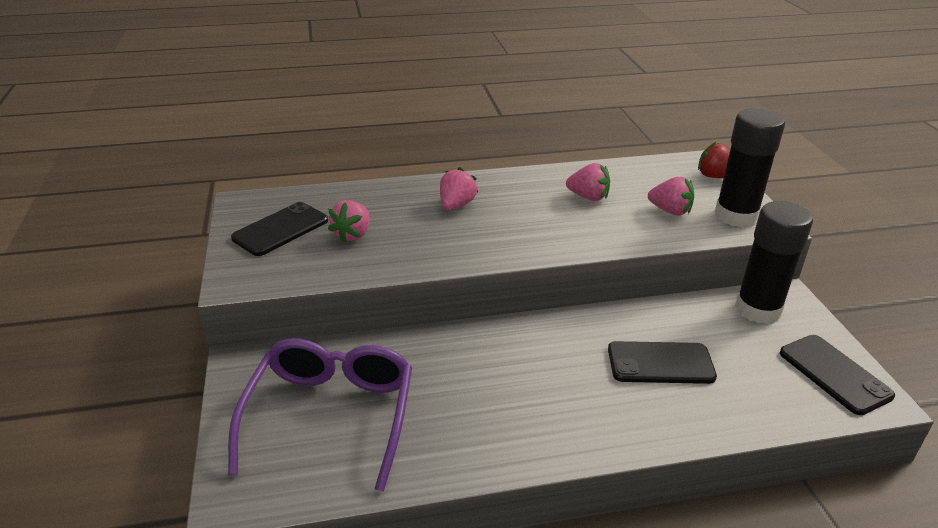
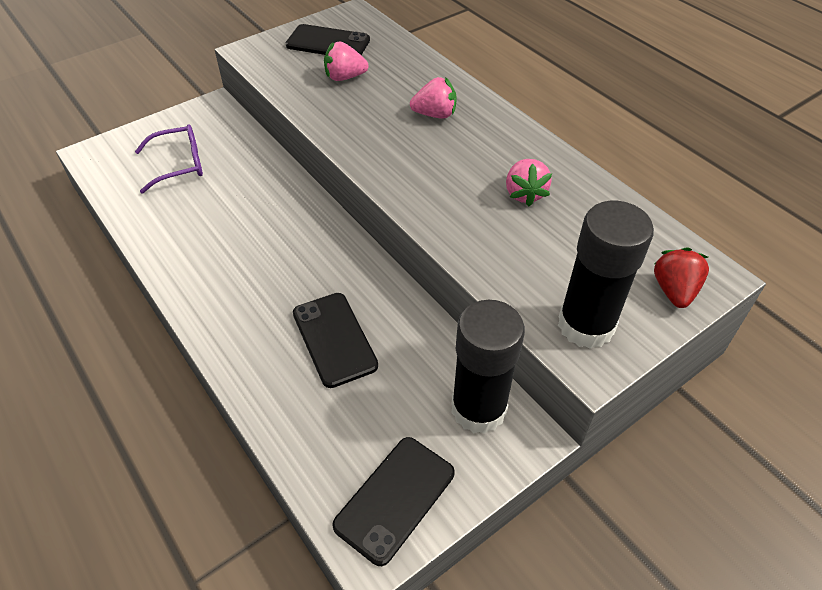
camera: 65 degrees right, 15 degrees up
purple glasses [228,338,412,492] -> purple glasses [135,124,203,193], size x0.59
pink strawberry [648,177,694,215] -> none

